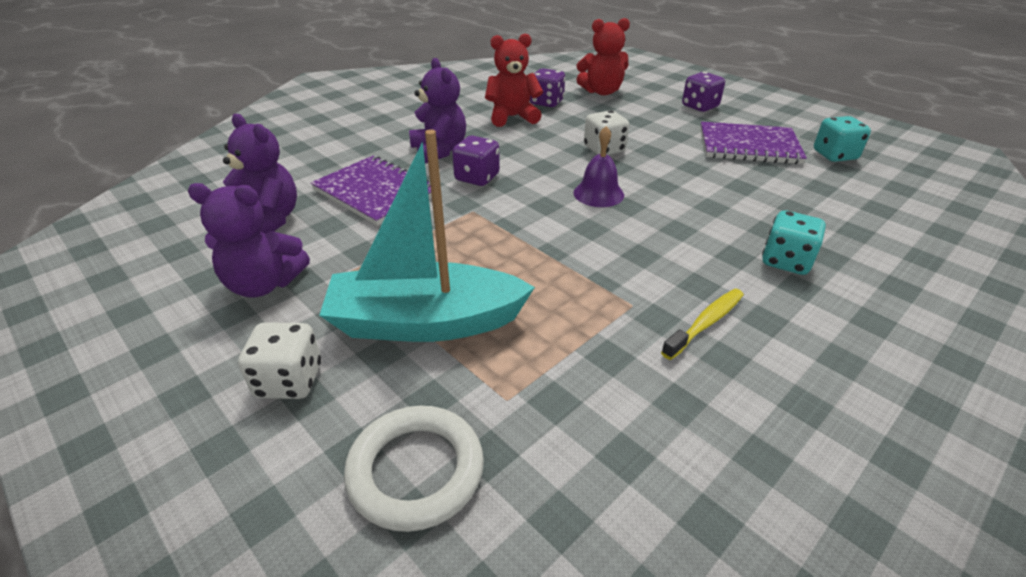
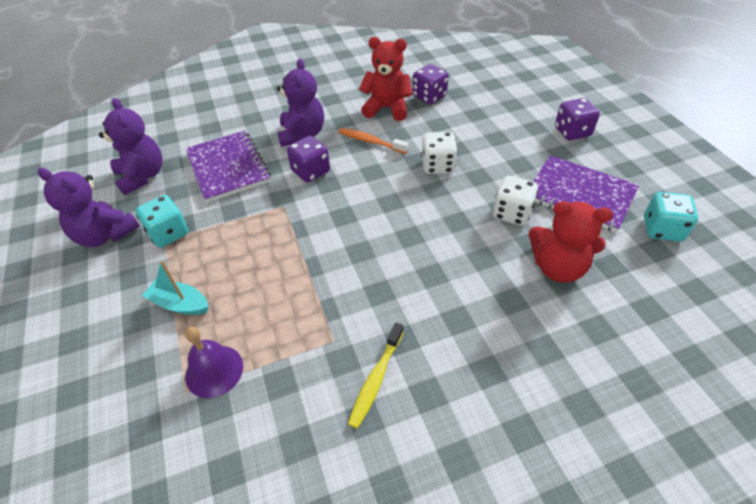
camera: 25 degrees right, 10 degrees up
white dice [238,322,321,399] -> white dice moved to [493,176,538,226]
turquoise boat [319,130,535,342] -> turquoise boat [142,260,209,315], size x0.46
white ring [344,406,484,532] -> none
purple bell [574,126,624,207] -> purple bell moved to [185,327,243,398]
red teddy bear [576,18,630,95] -> red teddy bear moved to [529,201,613,283]
yellow toothbrush [661,289,744,360] -> yellow toothbrush turned 135 degrees clockwise [348,323,404,428]
turquoise dice [762,210,826,275] -> turquoise dice moved to [136,195,189,247]
none -> orange toothbrush [339,128,409,154]

